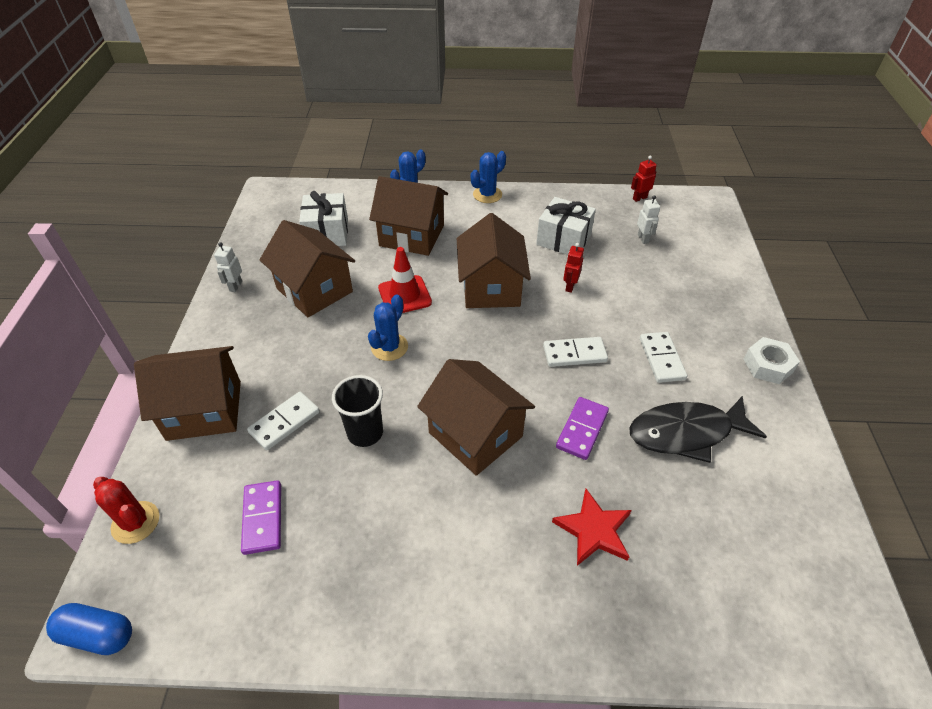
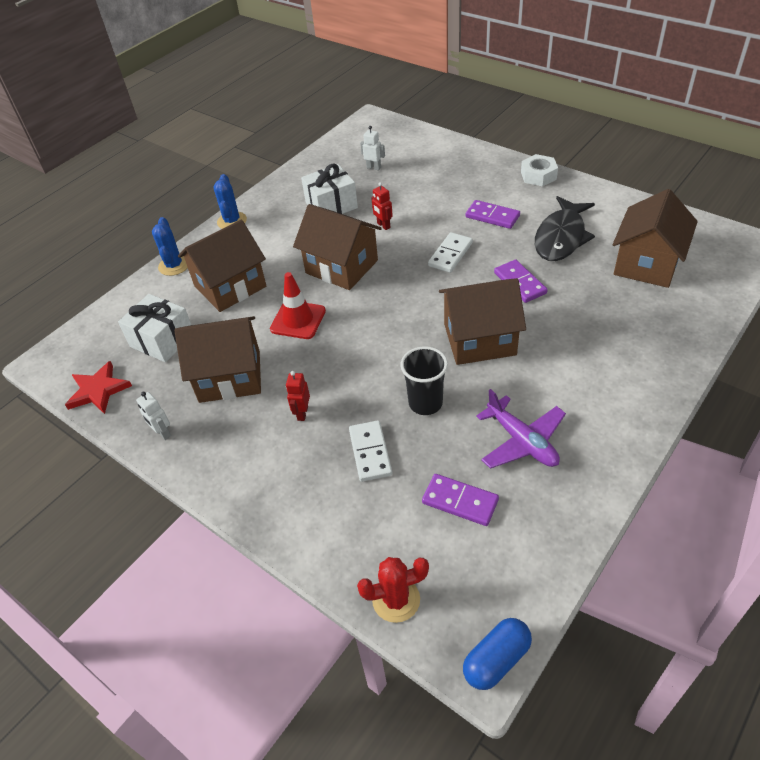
camera: 50 degrees left, 0 degrees up
brown house [134,346,241,441] -> brown house moved to [613,189,698,288]
blue cactus [368,294,408,361] -> none
red star [552,489,632,566] -> red star moved to [65,361,132,414]
red robot [631,156,657,202] -> red robot moved to [286,371,310,421]
white domino [640,332,687,383] -> purple domino [465,200,520,229]
none -> purple plane [476,389,566,469]

